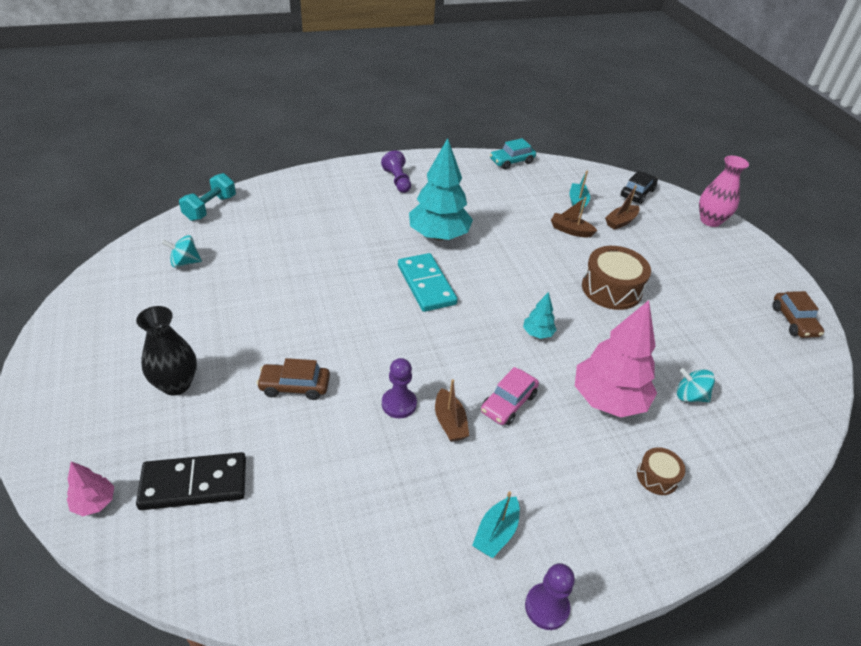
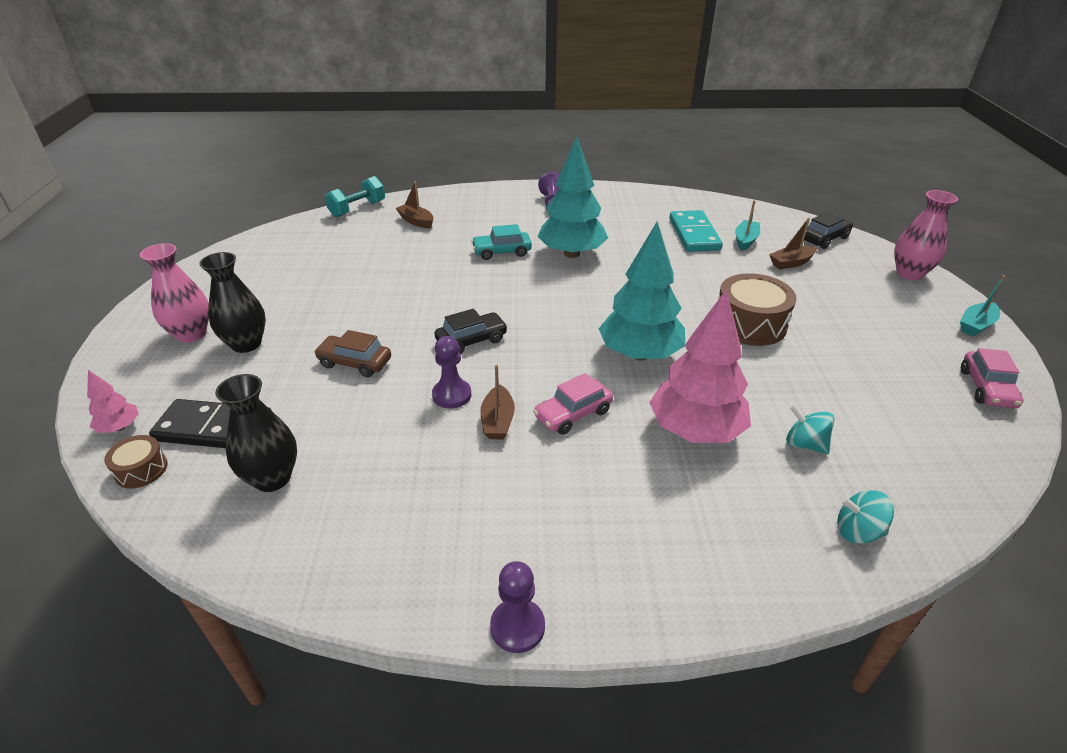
camera: 20 degrees right, 5 degrees down
turquoise spinning top [162,235,202,268] -> turquoise spinning top moved to [837,490,894,544]
turquoise domino [398,253,458,312] -> turquoise domino moved to [669,210,723,252]
turquoise boat [472,491,520,558] -> turquoise boat moved to [960,275,1005,336]
turquoise car [490,138,536,169] -> turquoise car moved to [471,224,532,260]
turquoise tree [523,292,556,339] -> turquoise tree [599,221,685,360], size x2.21
brown boat [551,197,598,238] -> brown boat moved to [396,181,434,228]
brown drum [637,447,685,495] -> brown drum moved to [104,435,168,489]
brown car [772,291,824,338] -> pink car [961,348,1023,408]
none -> pink vase [140,243,209,343]
none -> black vase [215,374,297,492]
none -> black car [435,308,508,354]

